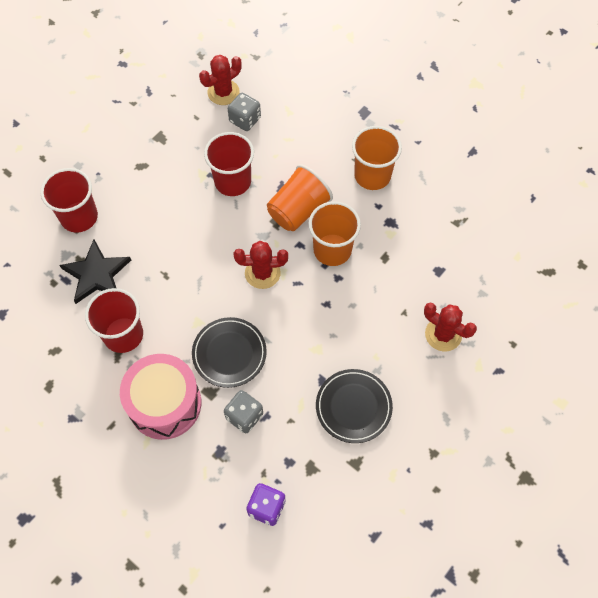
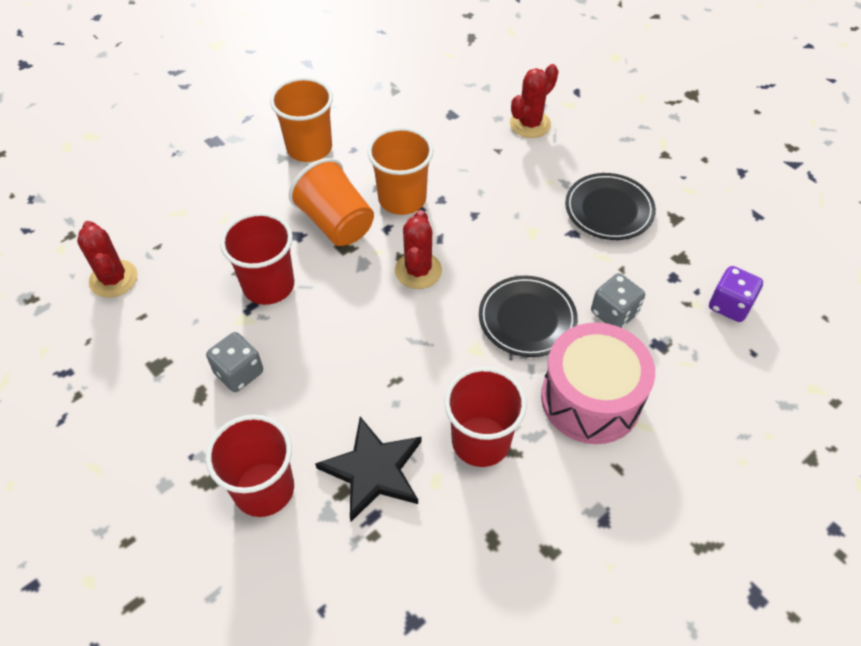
camera: 80 degrees left, 10 degrees down
grey dice [228,93,261,131] -> grey dice moved to [206,332,263,392]

